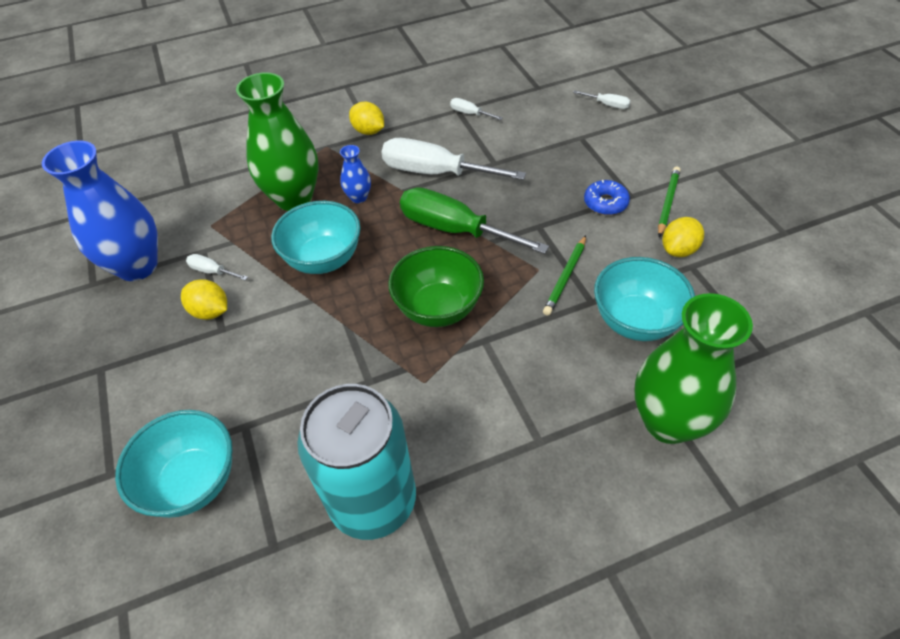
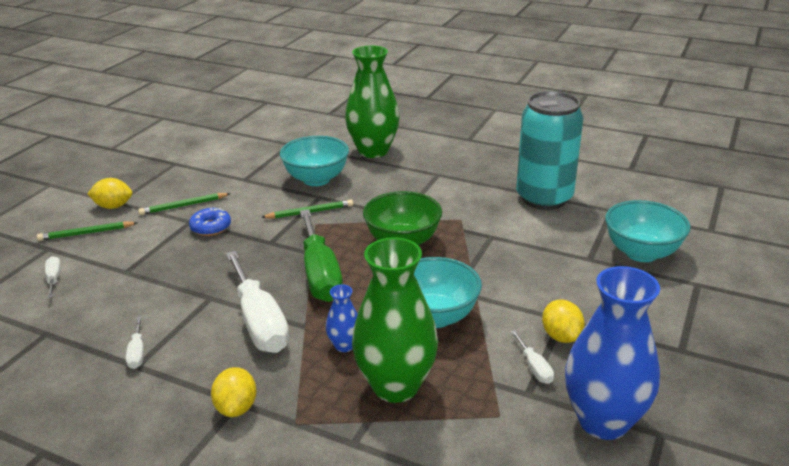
camera: 135 degrees left, 20 degrees down
yellow lemon [662,217,704,257] -> yellow lemon moved to [87,178,132,209]
none -> green pencil [37,221,138,241]

